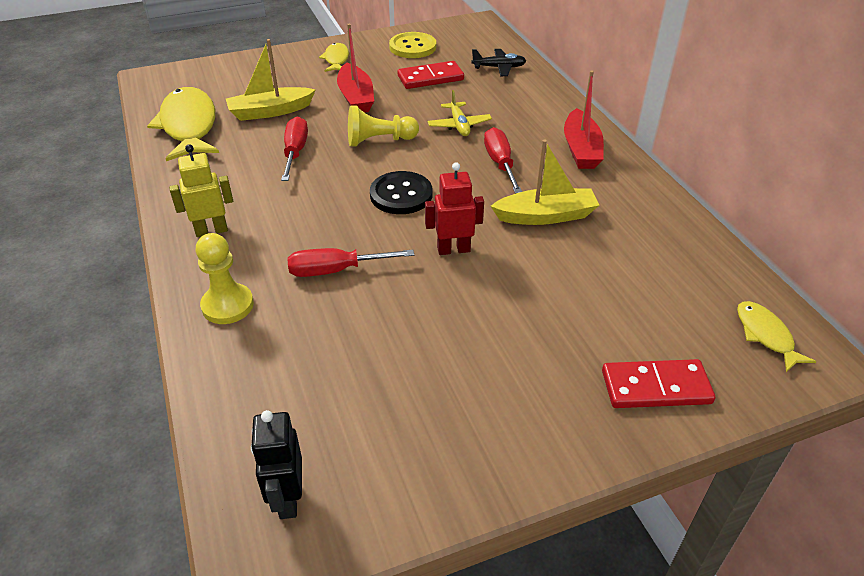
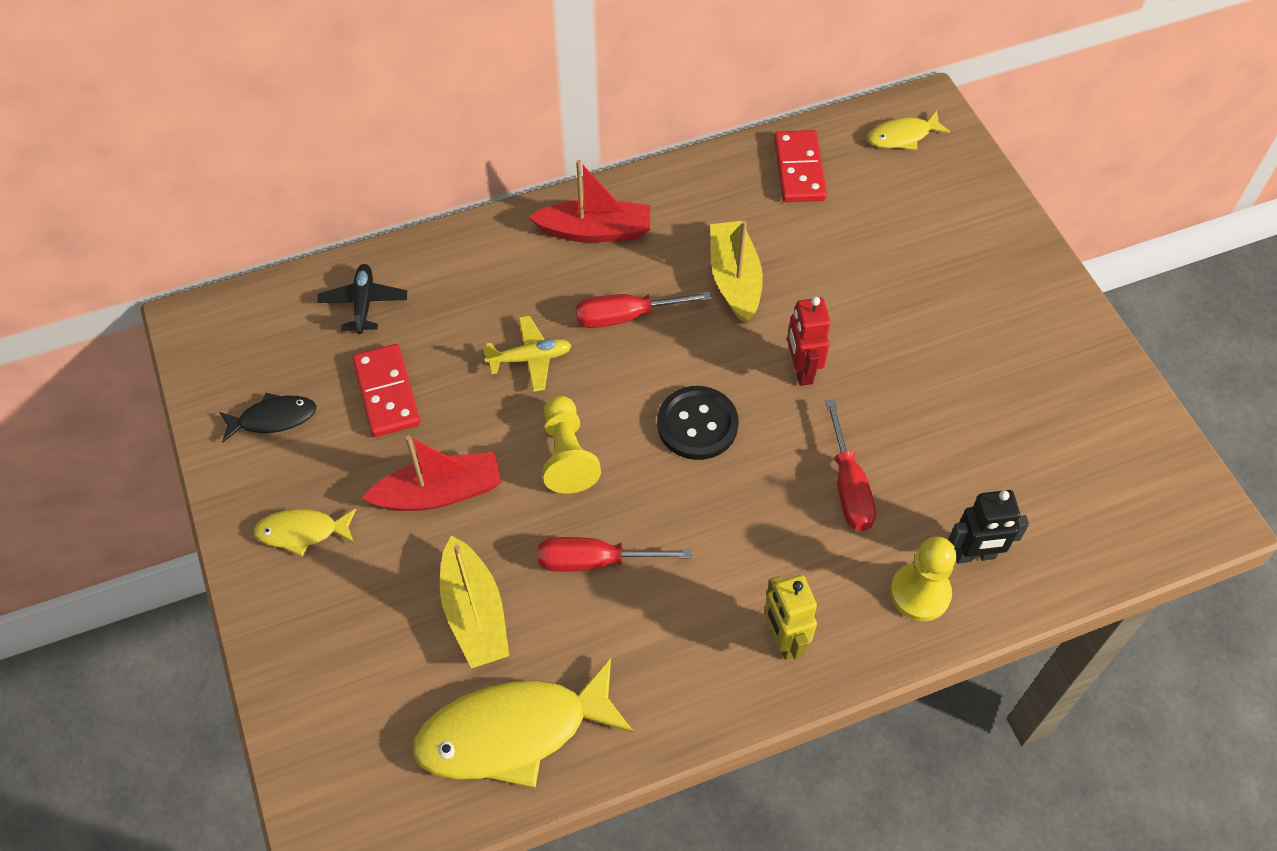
camera: 90 degrees left, 15 degrees up
black robot [251,410,302,519] -> black robot moved to [948,490,1029,564]
yellow button [389,32,436,58] -> black fish [219,393,316,442]
red domino [602,359,715,408] -> red domino moved to [774,130,827,202]

